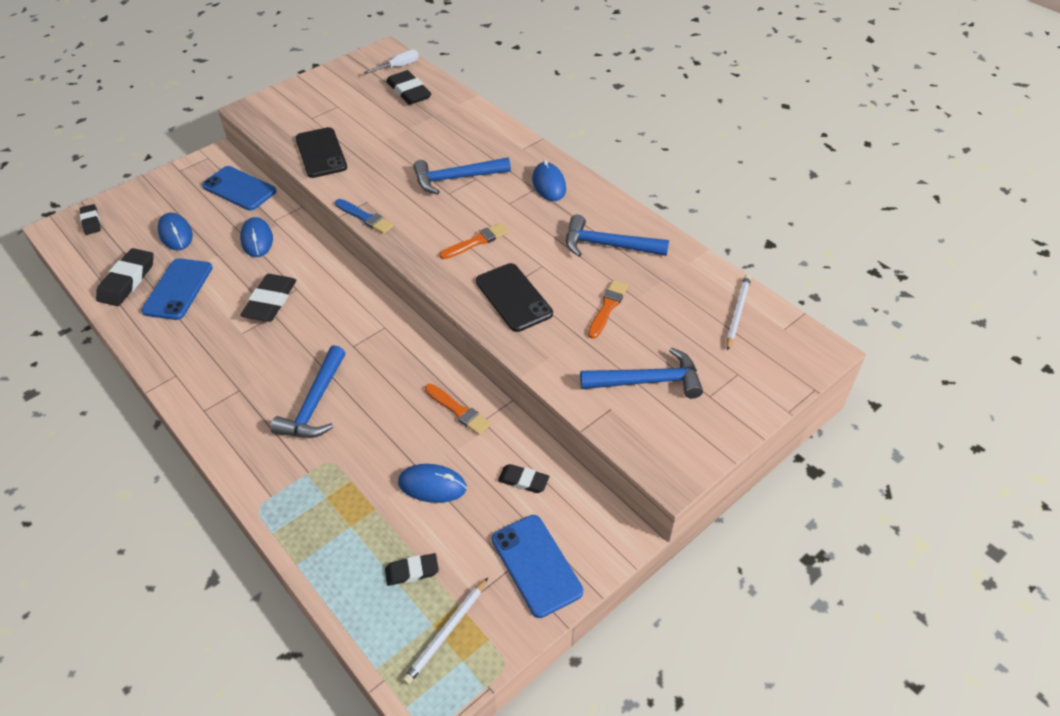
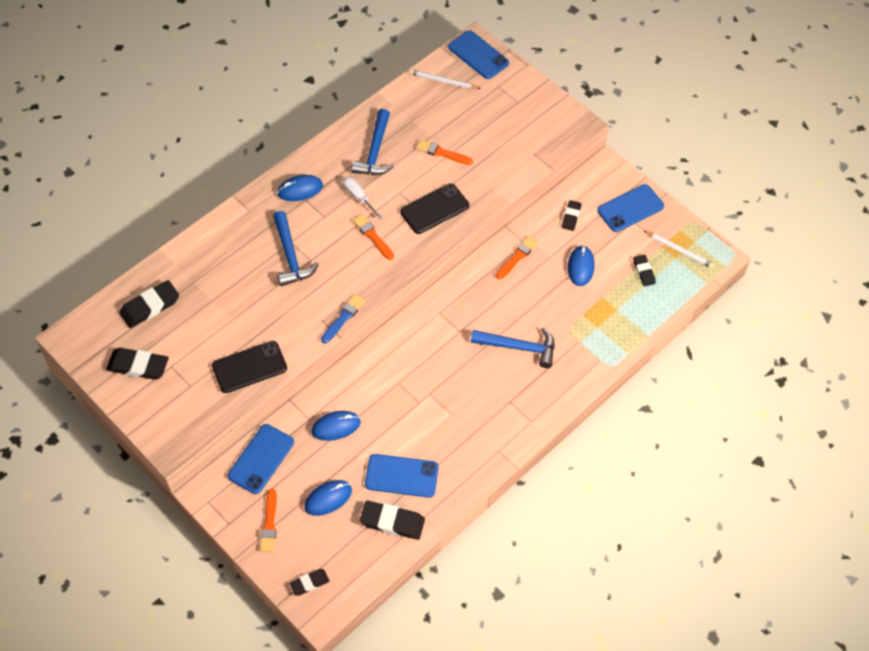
camera: 95 degrees left, 10 degrees up
black eraser [240,274,296,322] -> black eraser moved to [106,348,169,380]
white screwdriver [364,49,419,74] -> white screwdriver moved to [343,177,382,219]
blue hammer [580,347,703,399] -> none
none -> orange brush [260,489,277,552]
none -> blue phone [448,30,509,79]

